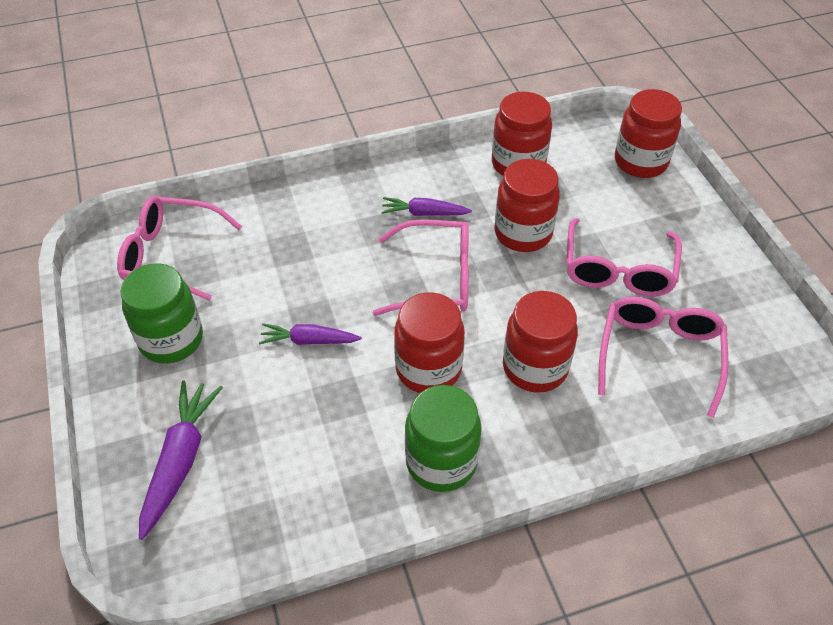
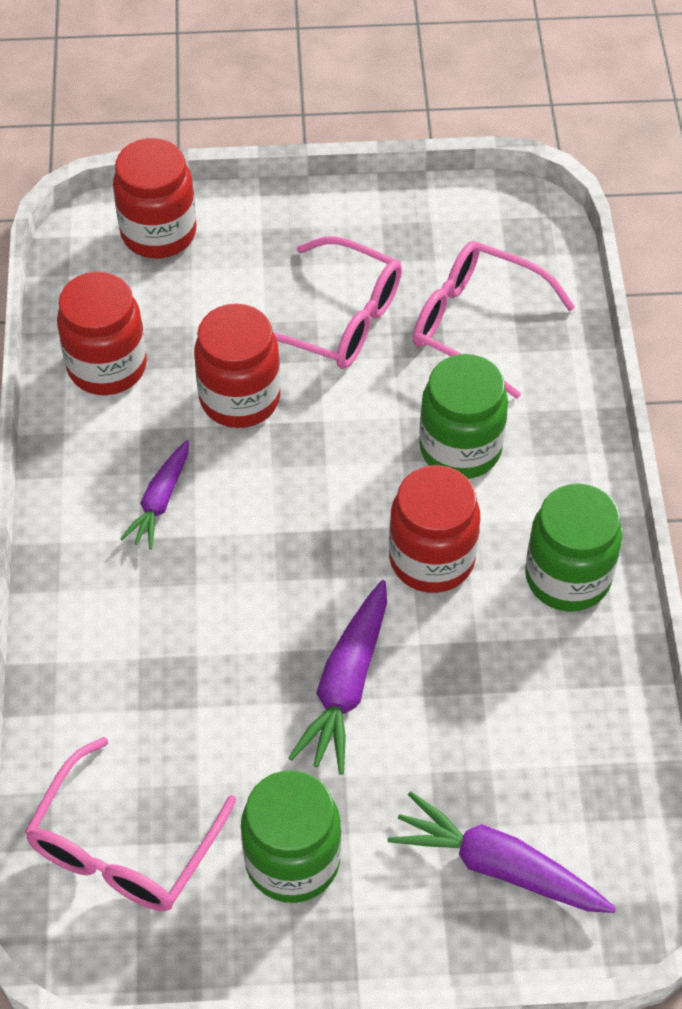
camera: 75 degrees left, 5 degrees up
purple carrot [259,323,362,345] -> purple carrot [288,580,387,775], size x1.56
pink glasses [373,219,469,316] -> none
red jar [503,291,578,393] -> green jar [419,354,508,479]

